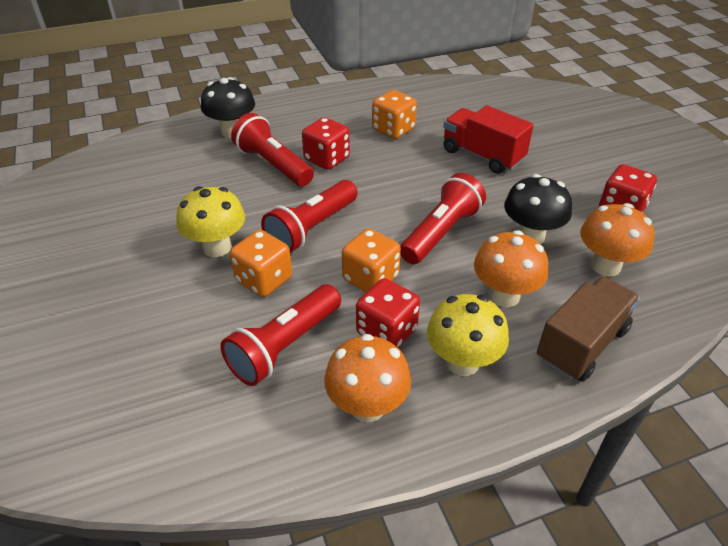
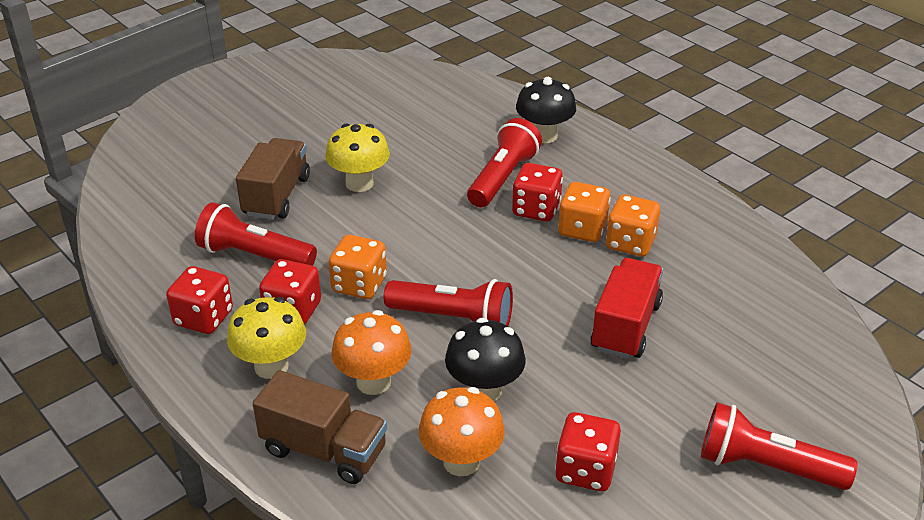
camera: 70 degrees right, 5 degrees down
orange dice [230,230,292,297] -> orange dice moved to [558,182,611,242]
red flashlight [261,180,358,253] -> red flashlight moved to [701,402,857,490]
orange mushroom [324,334,411,422] -> red dice [166,266,233,334]
none -> brown truck [236,138,310,220]

